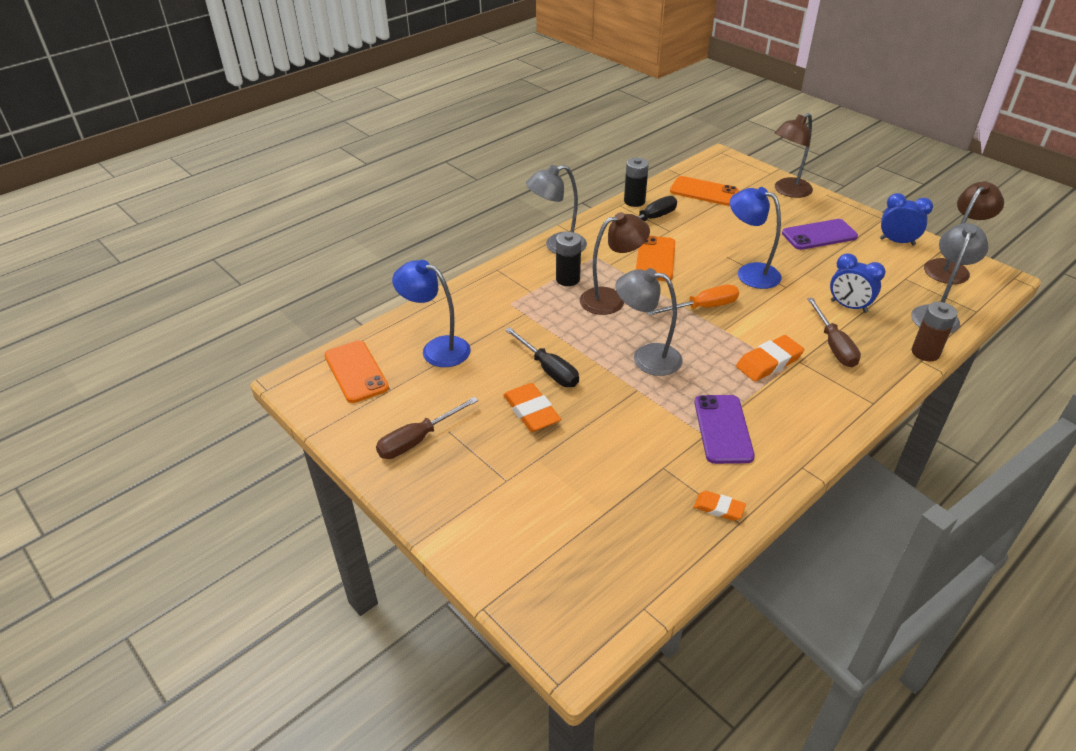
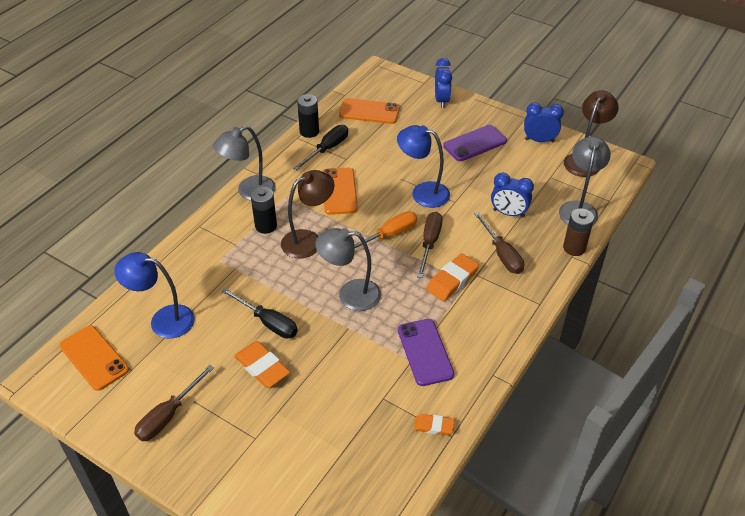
camera: 15 degrees left, 5 degrees up
brown lamp [775,113,813,198] -> blue clock [435,58,452,108]
none -> brown screwdriver [417,212,443,278]

